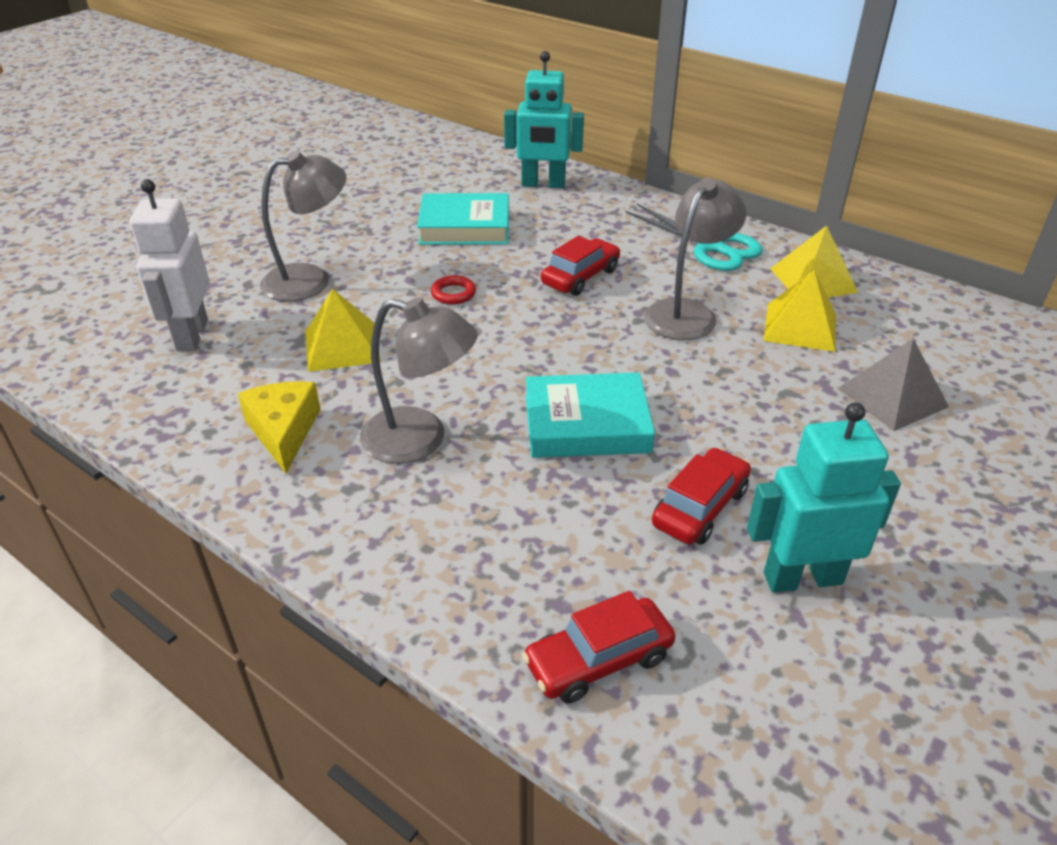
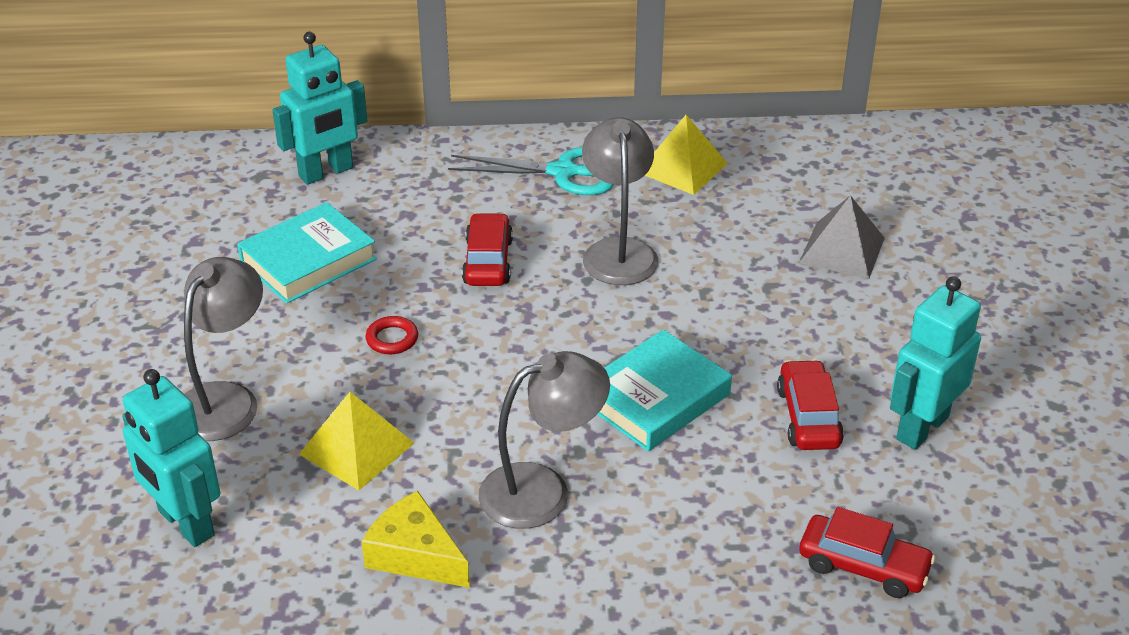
camera: 40 degrees left, 0 degrees up
white robot [129,179,210,351] -> turquoise robot [122,369,220,547]
red car [522,591,675,703] -> red car turned 90 degrees counterclockwise [800,507,936,598]
yellow pyramid [764,271,836,352] -> none

